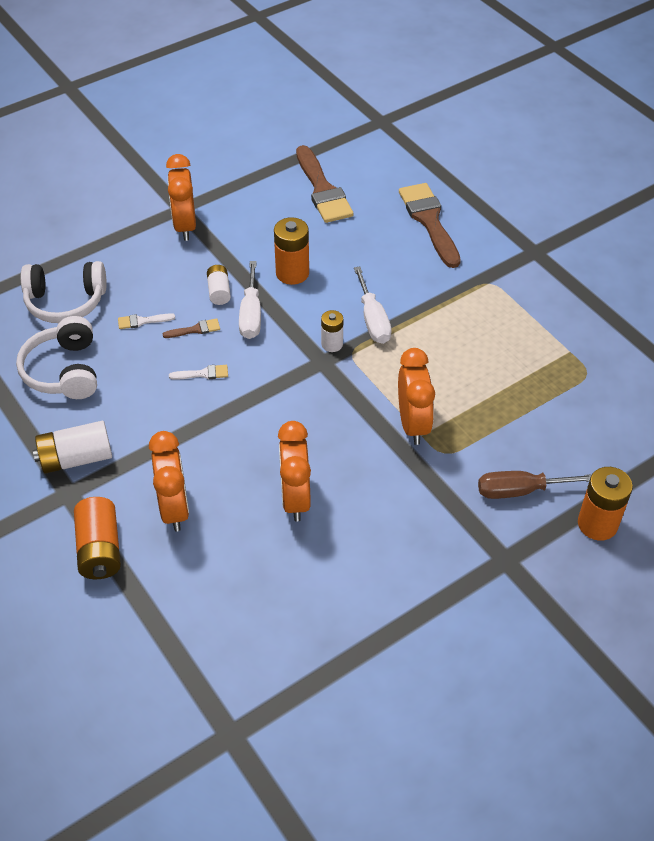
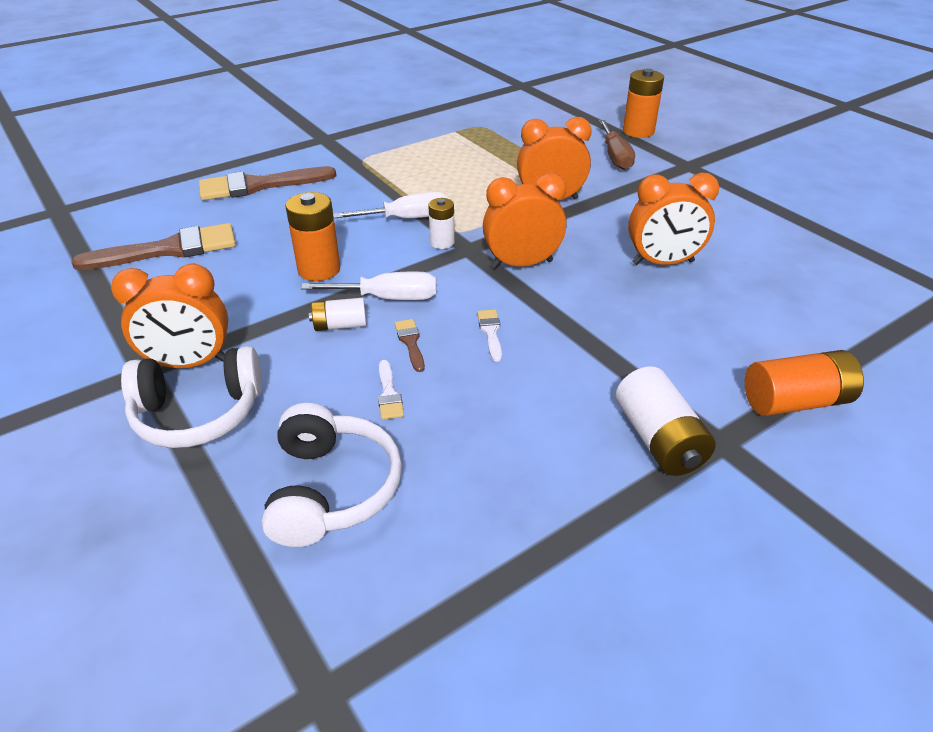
camera: 90 degrees left, 10 degrees down
white headphones [16,316,97,399] -> white headphones moved to [121,346,262,448]
orange clock [149,431,189,532] -> orange clock moved to [483,173,567,268]

